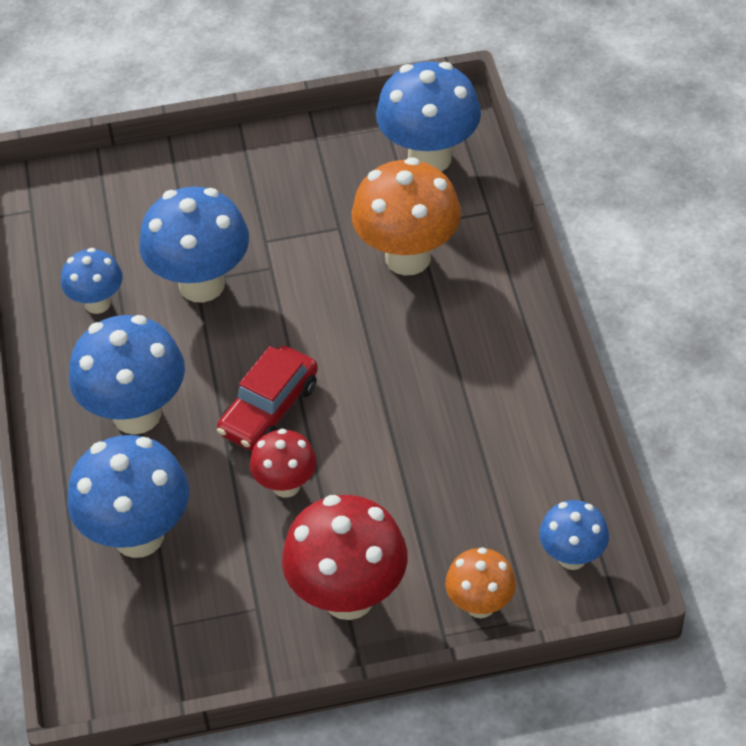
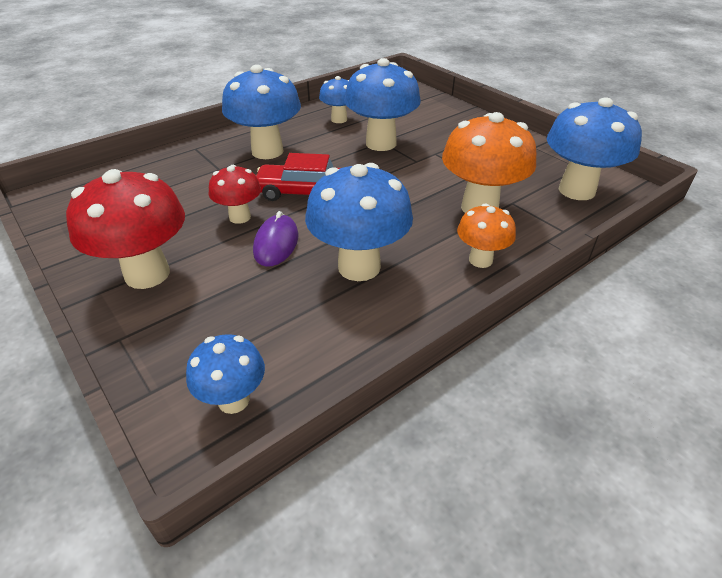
camera: 60 degrees right, 10 degrees down
blue mushroom [67,435,189,558] -> blue mushroom moved to [305,163,413,281]
orange mushroom [445,547,516,618] -> orange mushroom moved to [457,203,516,268]
none -> purple mouse [253,211,298,267]

